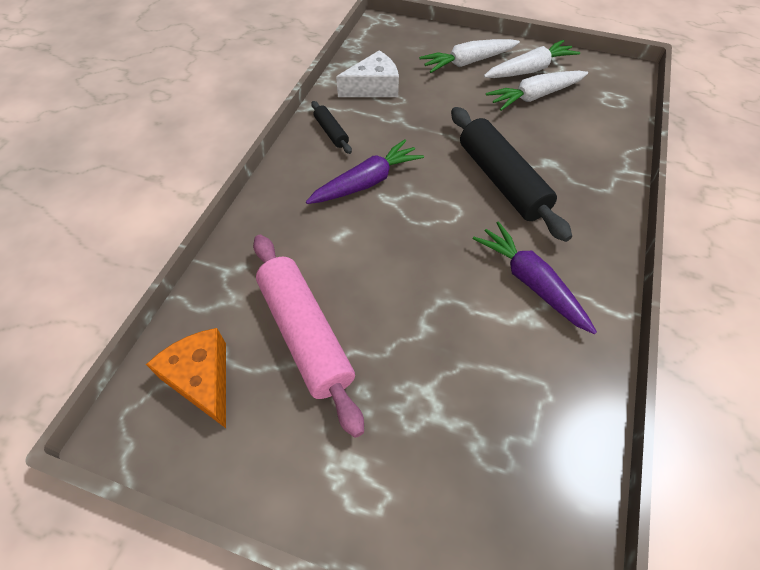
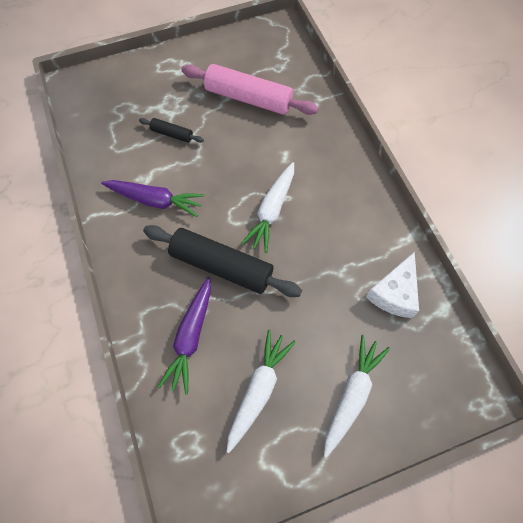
camera: 140 degrees right, 10 degrees up
orange cheese [146,328,226,428] -> none
purple carrot [306,139,424,204] -> purple carrot moved to [158,277,211,395]
black rolling pin [311,101,352,154] -> black rolling pin moved to [139,118,204,143]
white carrot [484,40,580,78] -> white carrot moved to [241,162,294,253]

